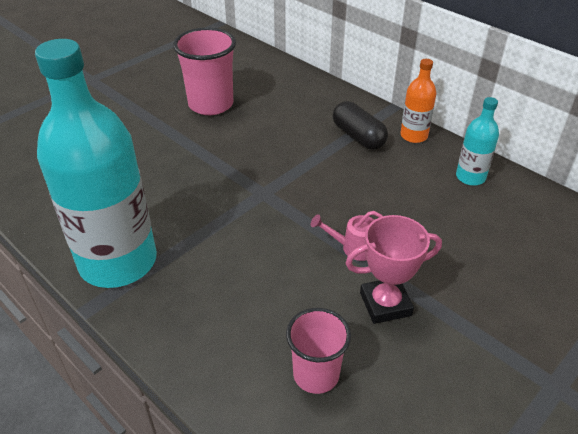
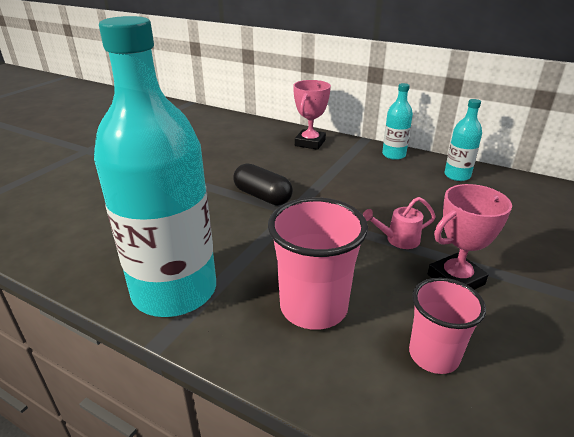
camera: 15 degrees left, 10 degrees down
pink cup [173,27,236,115] -> pink cup moved to [268,197,368,330]
black capsule [333,101,388,150] -> black capsule moved to [233,163,293,205]
orange bottle [400,59,437,143] -> turquoise bottle [382,83,413,160]
none -> pink trophy [293,80,331,150]

